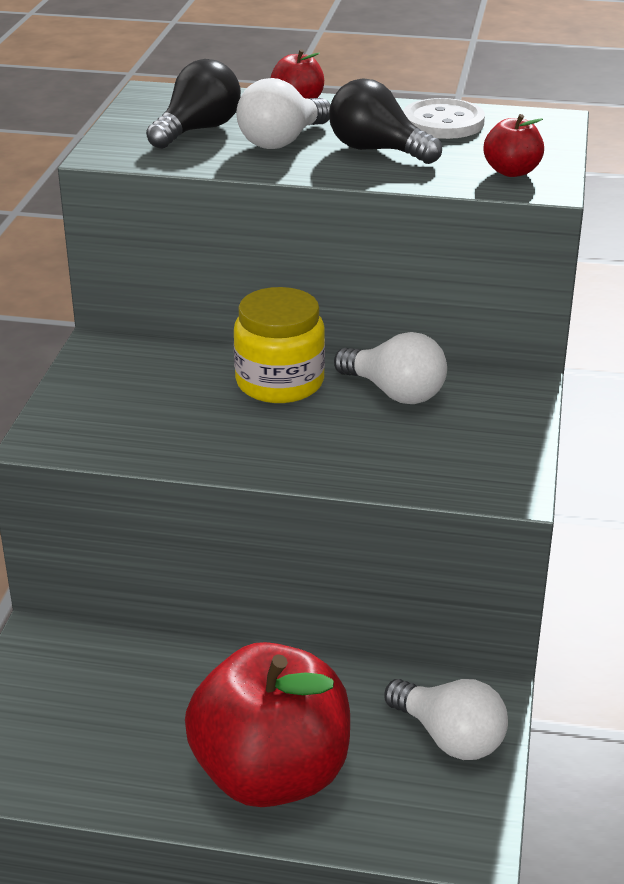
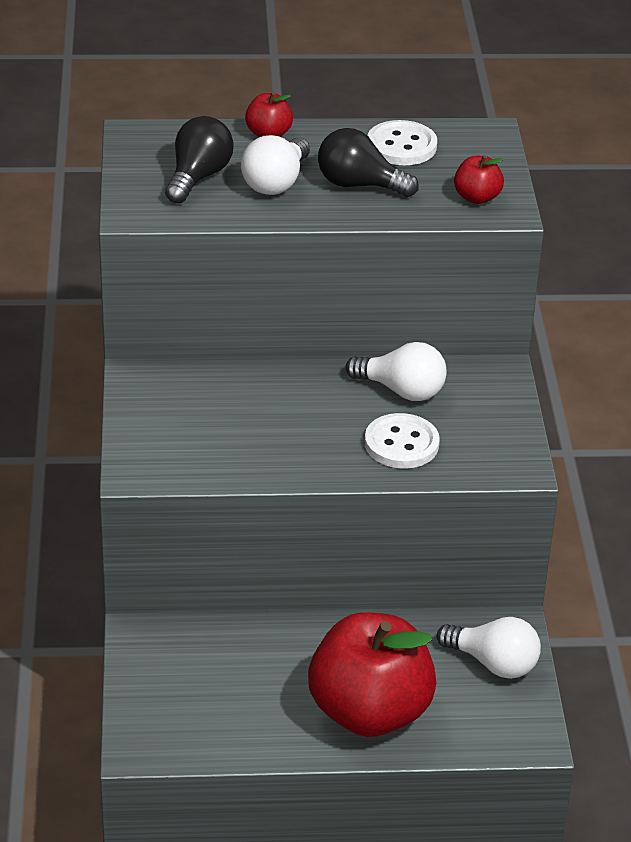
camera: 15 degrees left, 5 degrees up
yellow jar [234,287,325,403] -> none
none -> white button [365,413,440,468]

